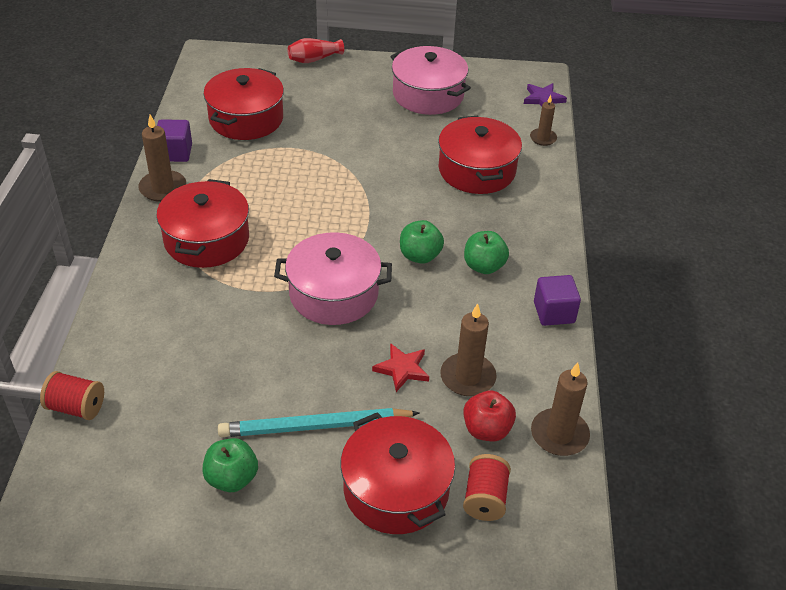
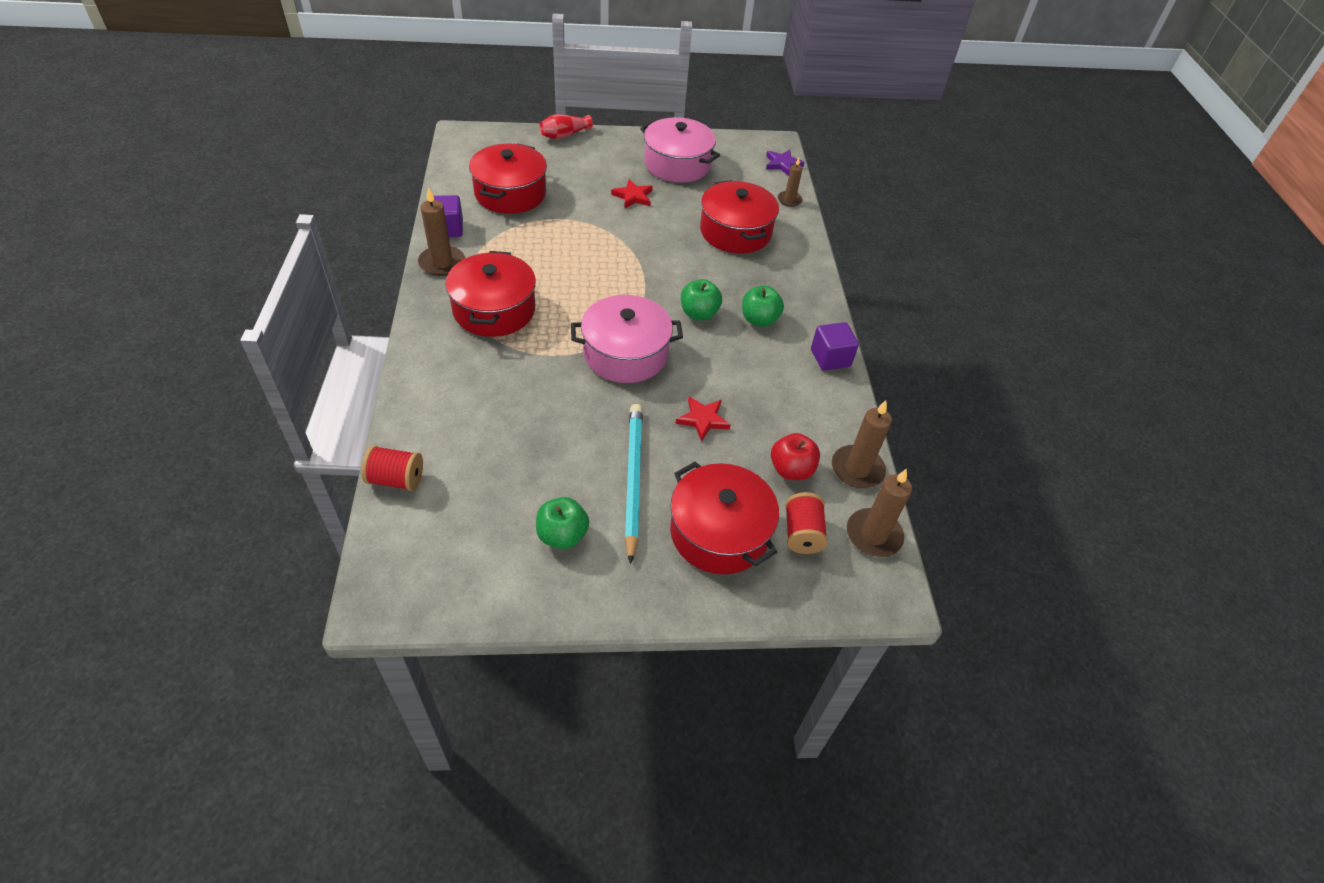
camera: 10 degrees left, 5 degrees up
turquoise pencil [218,408,420,437] -> turquoise pencil turned 105 degrees clockwise [624,404,643,564]
brown candle [440,303,496,396] -> brown candle moved to [847,469,912,557]
none -> red star [611,179,653,209]

